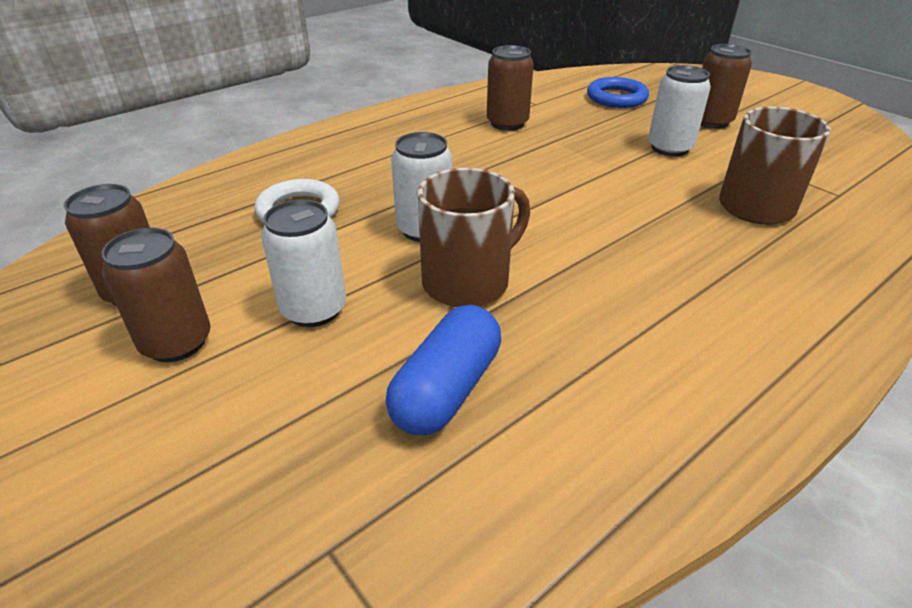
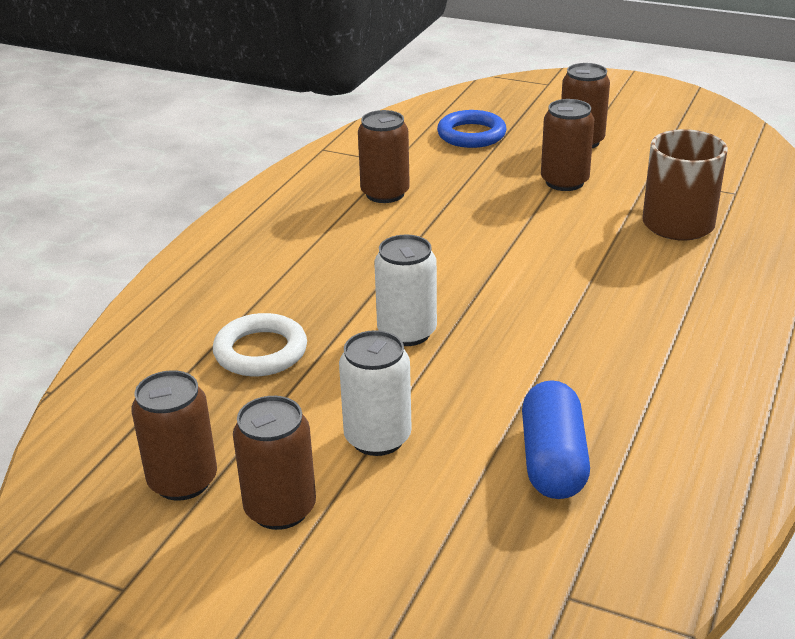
camera: 25 degrees left, 5 degrees down
brown mug [418,168,530,307] -> none
white can [648,65,711,156] -> brown can [541,99,594,191]

